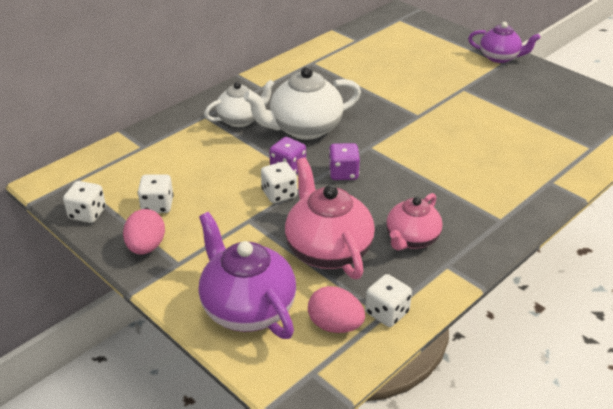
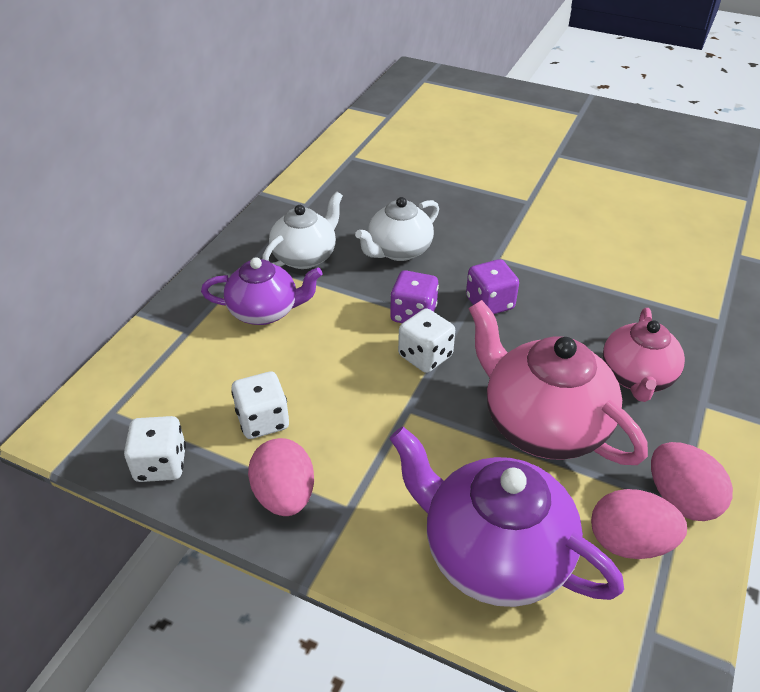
camera: 20 degrees left, 5 degrees up
white teapot [243,67,361,140] -> white teapot [355,197,439,261], size x0.64
white dice [365,274,412,327] -> pink egg [651,442,733,521]
purple teapot [468,22,540,63] -> purple teapot moved to [201,257,323,325]

